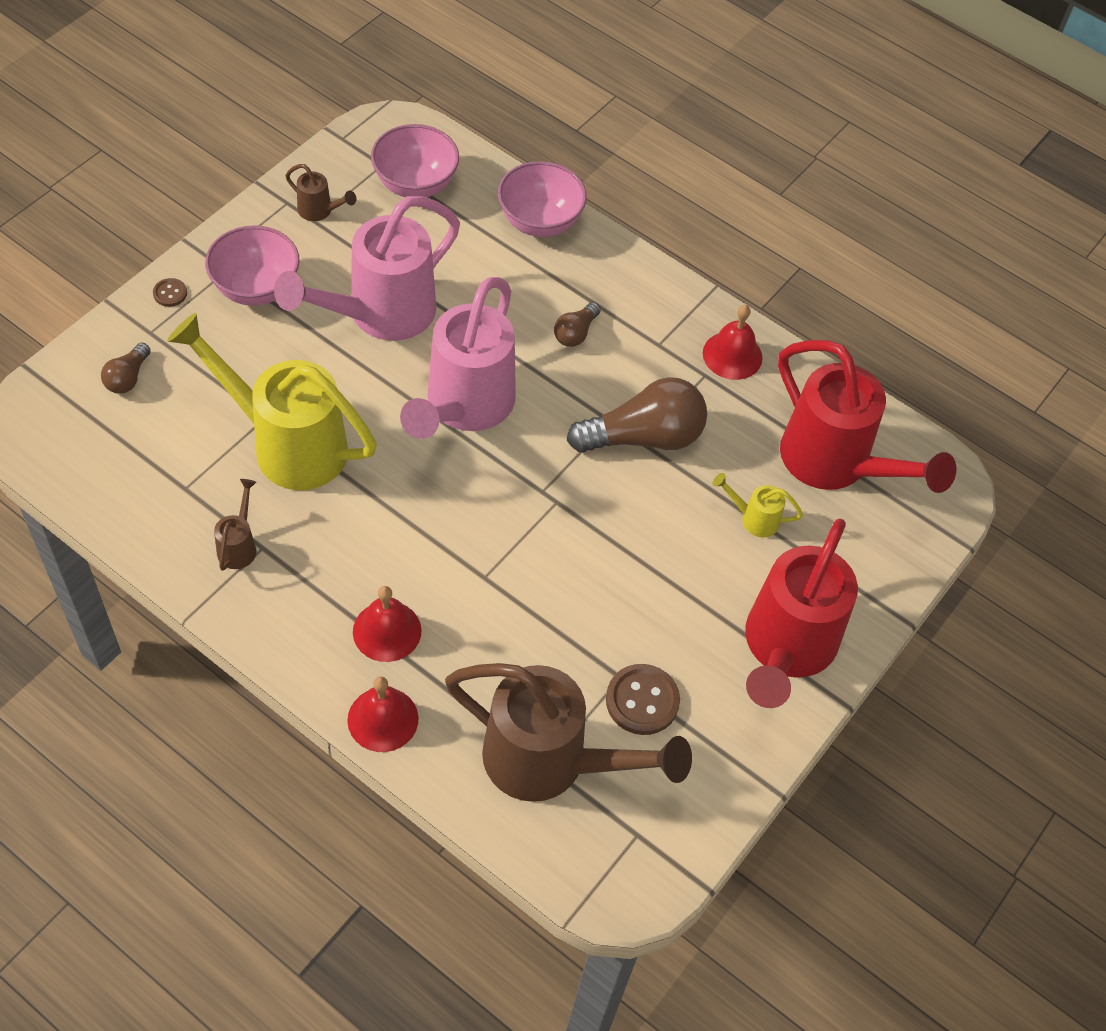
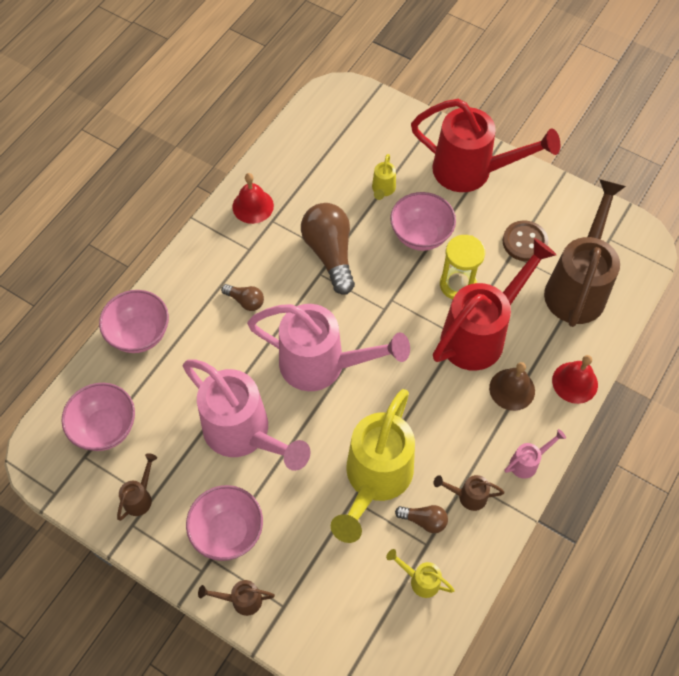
camera: 90 degrees left, 5 degrees up
brown light bulb [101,343,151,394] -> brown light bulb moved to [395,505,448,533]
brown button [153,278,187,307] -> brown watering can [198,580,275,616]
red bell [353,586,421,662] -> brown bell [489,362,535,411]
red watering can [778,340,956,493] -> red watering can moved to [433,238,556,371]
none -> yellow watering can [386,549,455,598]
none -> pink bowl [390,192,456,251]
none -> yellow hourglass [440,235,485,299]
none -> pink watering can [505,429,566,479]

